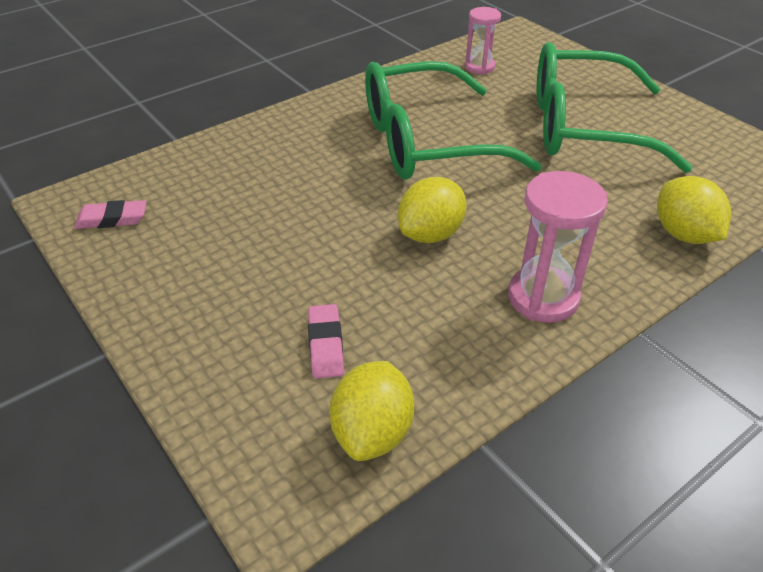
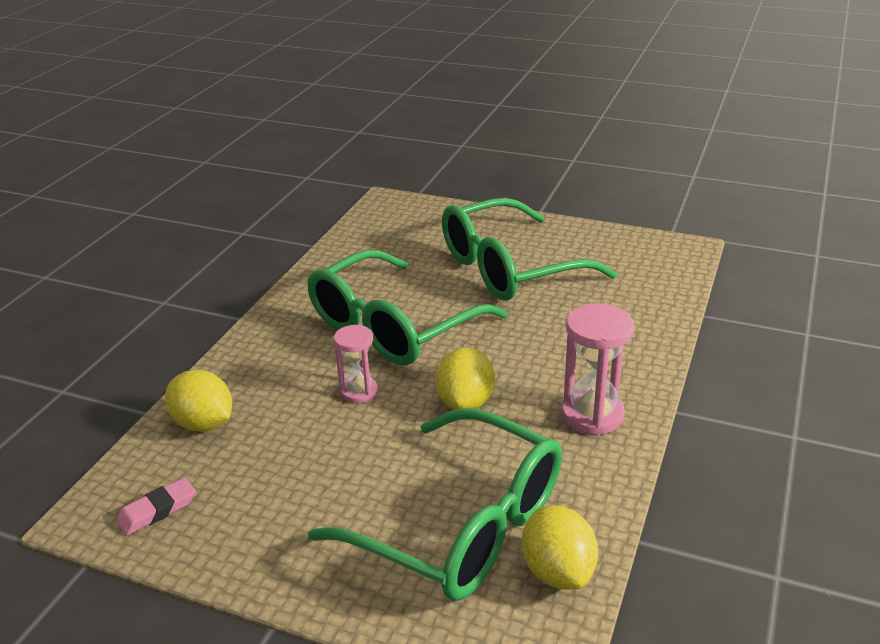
camera: 30 degrees left, 10 degrees down
pink eraser [308,304,344,378] -> green glasses [308,408,562,601]
pink hourglass [465,7,501,74] -> pink hourglass moved to [334,325,378,403]
yellow lemon [657,176,731,244] -> yellow lemon moved to [165,370,232,432]

